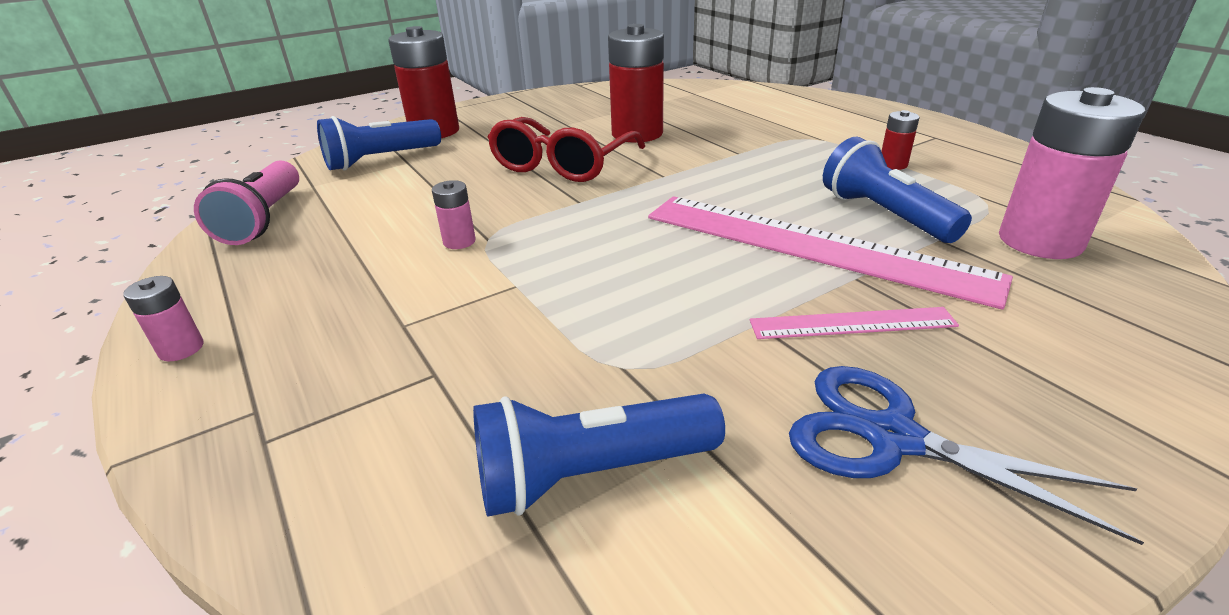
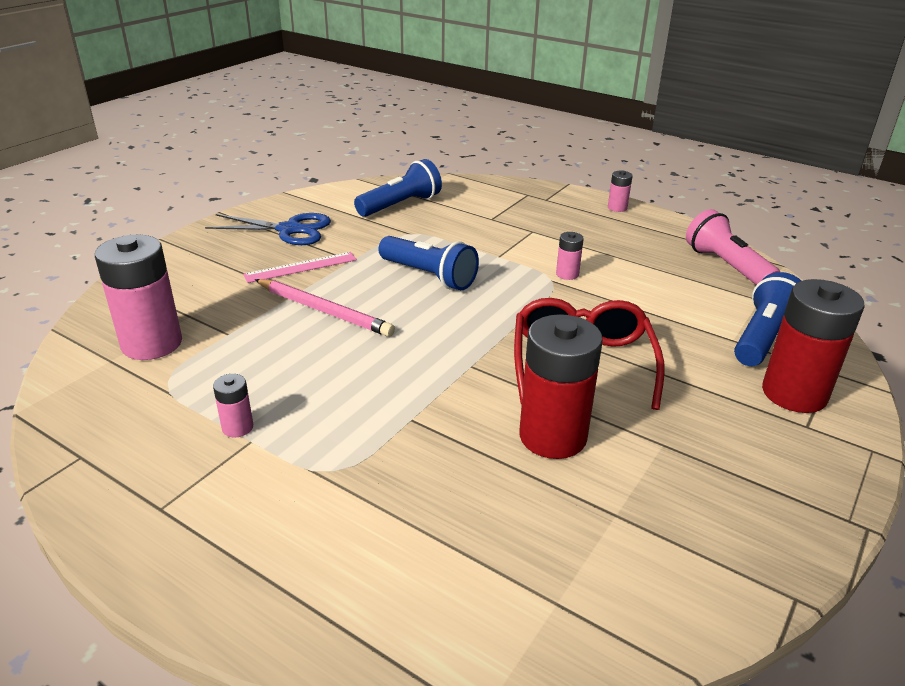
camera: 155 degrees right, 0 degrees up
pink ruler [648,196,1013,310] -> pink pencil [255,279,395,337]
blue flashlight [823,136,972,243] -> blue flashlight moved to [378,236,479,290]
red battery [881,110,919,170] -> pink battery [213,374,253,438]

